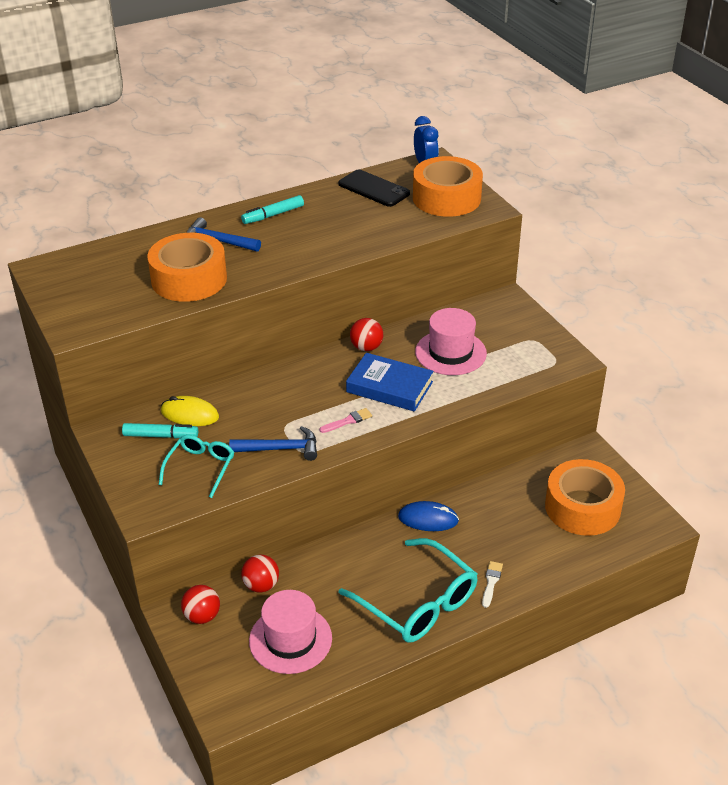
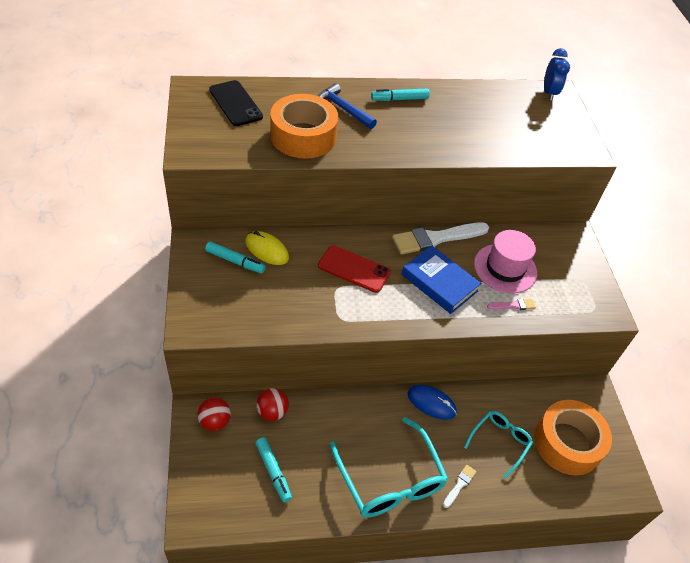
camera: 15 degrees right, 10 degrees up
turquoise glasses [159,435,234,498] -> turquoise glasses moved to [464,411,533,479]
blue hammer [229,426,317,461] -> none
pink hat [249,590,332,674] -> turquoise marker [255,437,292,503]
pink brush [319,408,372,433] -> pink brush moved to [487,299,536,310]
black phone [338,169,410,207] -> black phone moved to [209,80,263,126]
red ball [350,318,383,351] -> white brush [392,222,489,254]
orange tape [413,156,483,217] -> none
none -> red phone [318,245,391,293]

